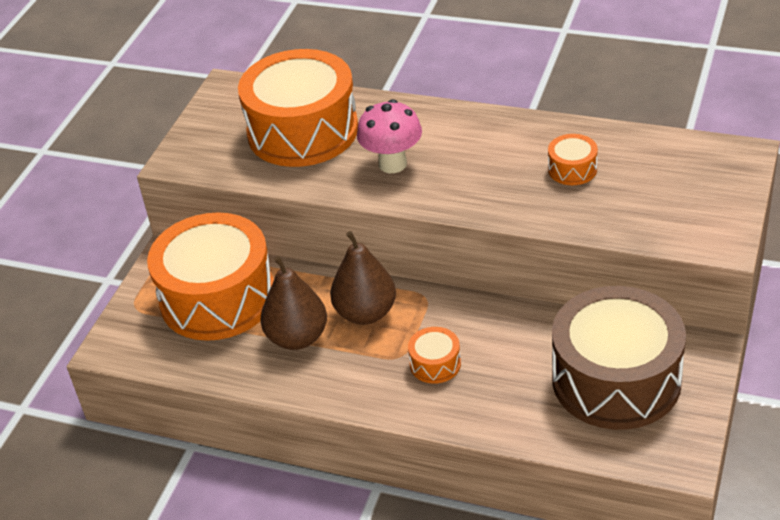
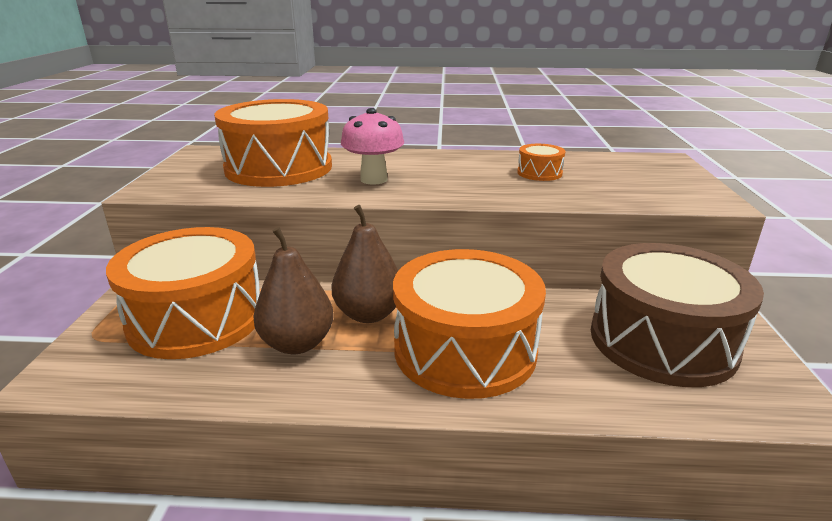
camera: 20 degrees left, 15 degrees down
orange drum [408,327,461,384] -> orange drum [393,249,546,399], size x2.44

